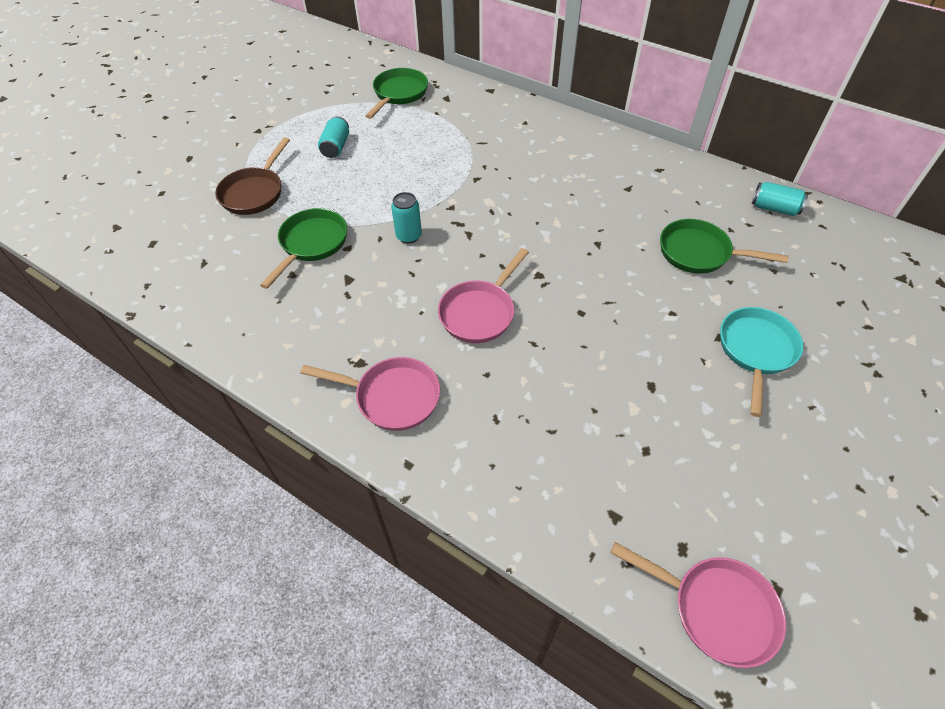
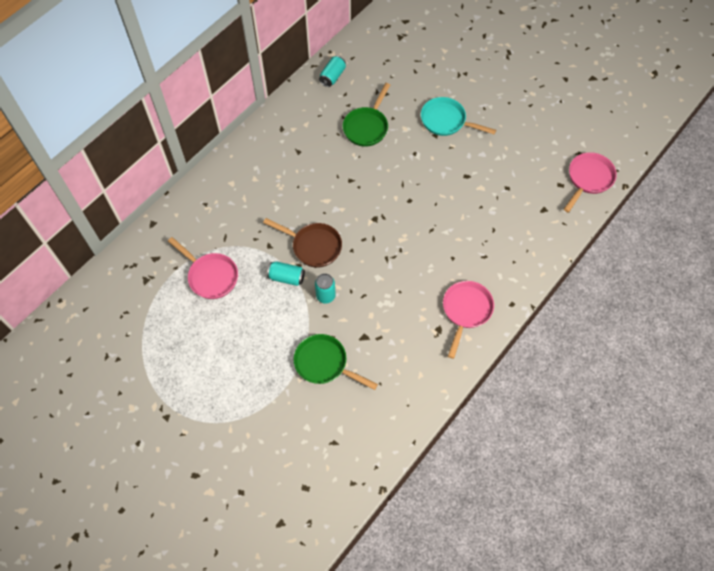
camera: 85 degrees left, 10 degrees up
brown pan [215,137,290,215] -> brown pan moved to [263,218,342,268]
turquoise can [318,116,349,158] -> turquoise can moved to [267,261,305,286]
green pan [365,68,428,119] -> none
pink pan [438,248,529,343] -> pink pan moved to [168,237,238,299]

